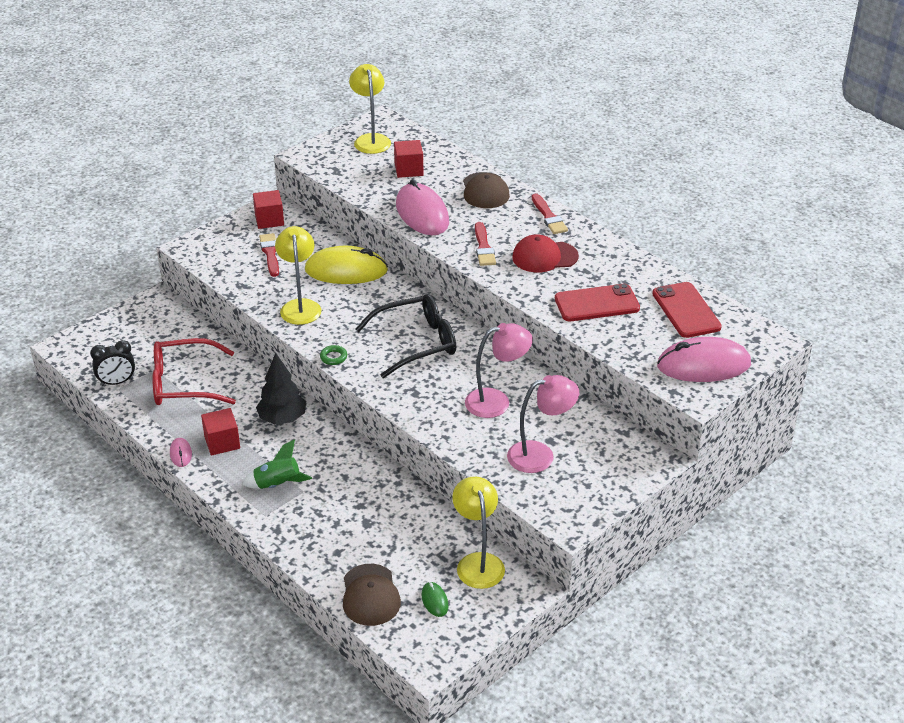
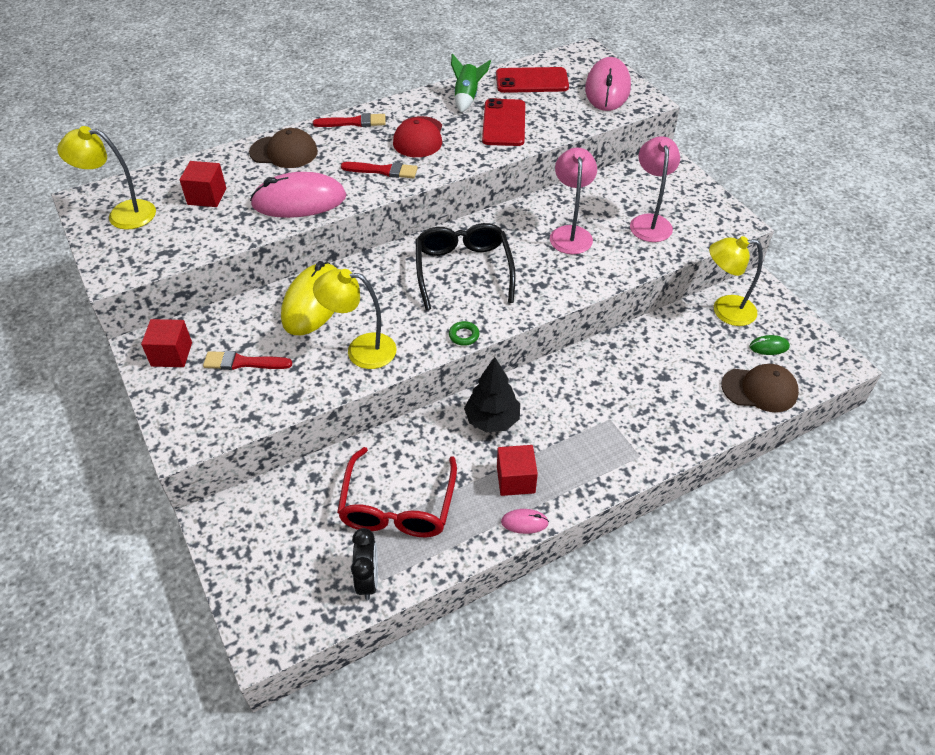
camera: 75 degrees left, 10 degrees up
green rocket [242,440,312,489] -> green rocket moved to [451,53,491,113]

